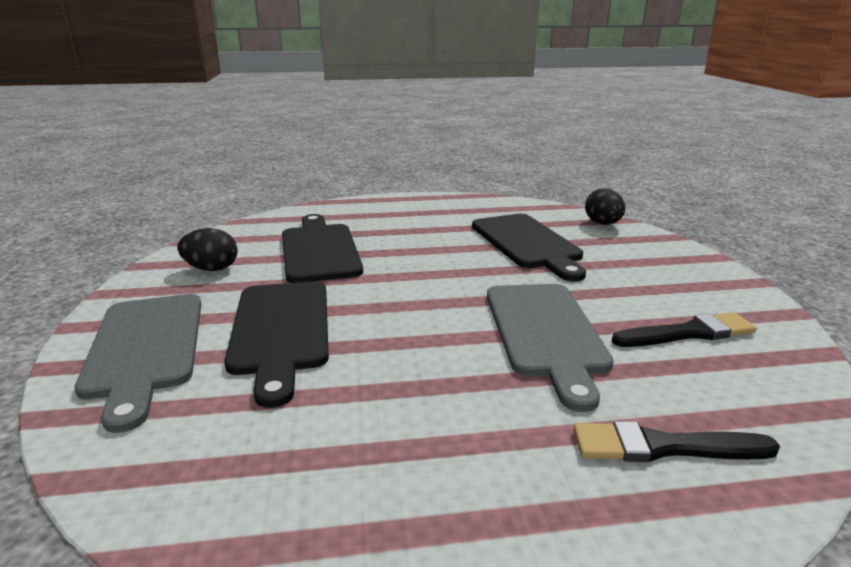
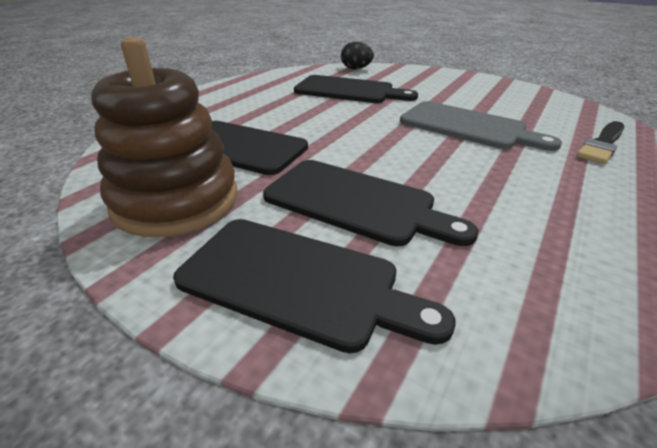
camera: 50 degrees left, 10 degrees up
grey cutting board [75,294,201,433] -> black cutting board [173,219,456,353]
black egg [177,228,238,271] -> brown stacking toy [91,37,238,237]
black brush [612,312,756,347] -> none

